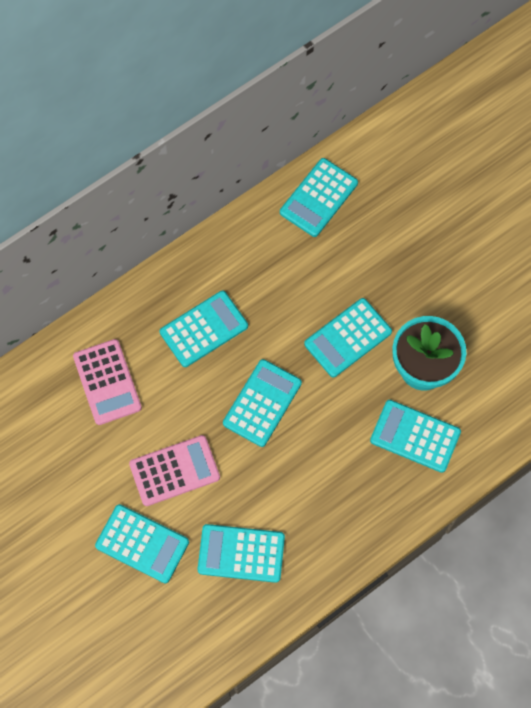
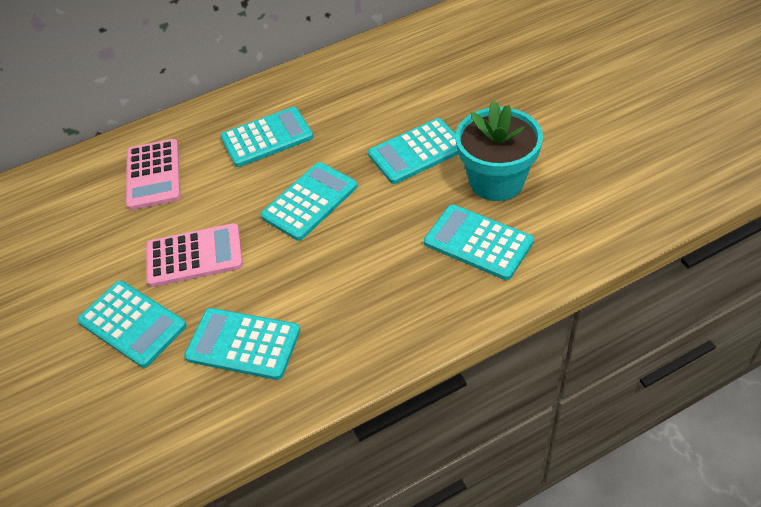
camera: 15 degrees right, 20 degrees down
turquoise calculator [280,158,358,237] -> none

